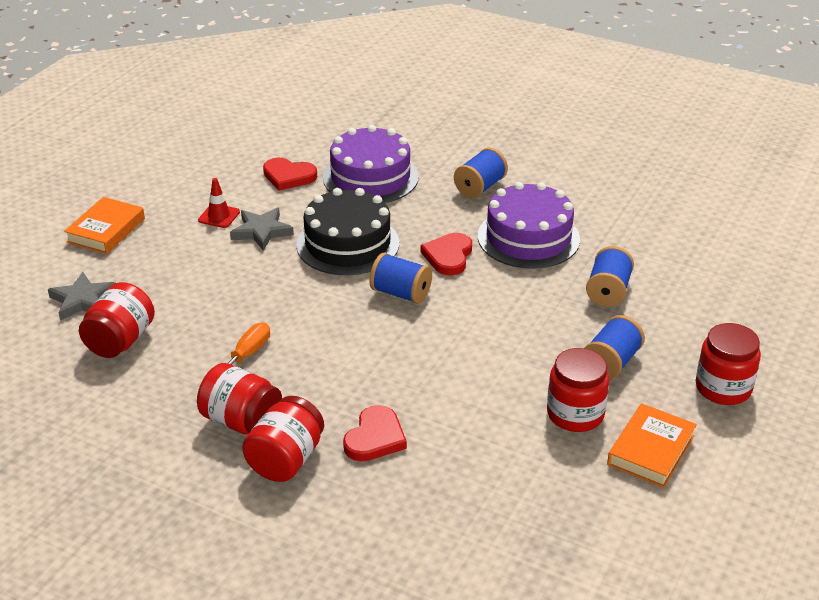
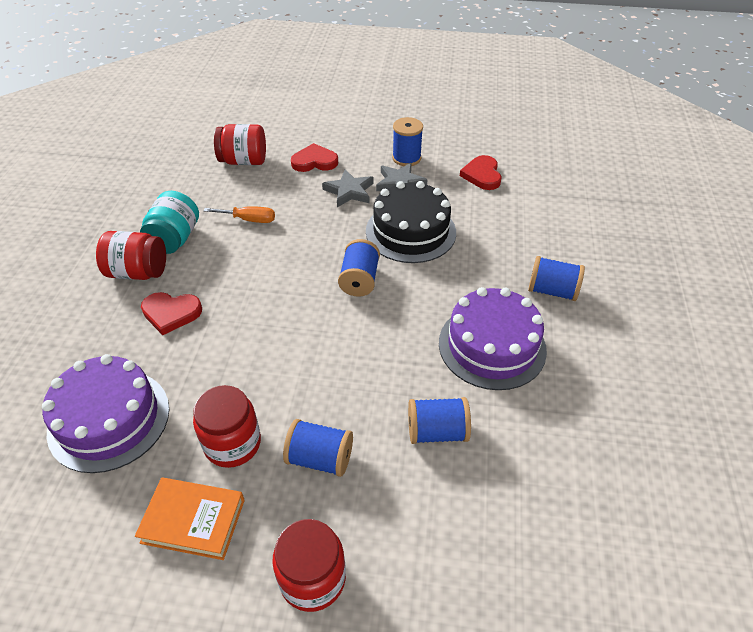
camera: 70 degrees right, 10 degrees up
grey star [48,272,115,321] -> grey star moved to [322,169,374,207]
orange book [64,197,145,254] -> none
red jar [197,363,282,434] -> turquoise jar [140,191,199,254]
red traffic cone [198,178,240,228] -> blue spool [392,117,423,166]
purple cake [323,125,419,203] -> purple cake moved to [42,354,169,473]
red heart [421,233,472,275] -> red heart moved to [291,143,338,172]

